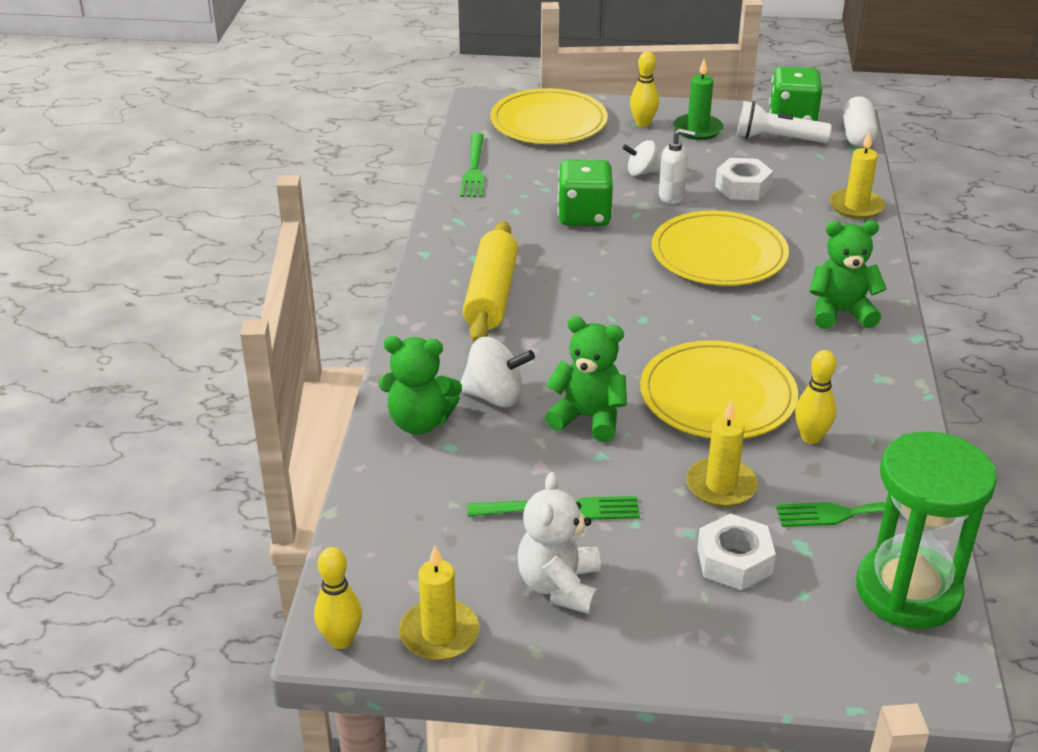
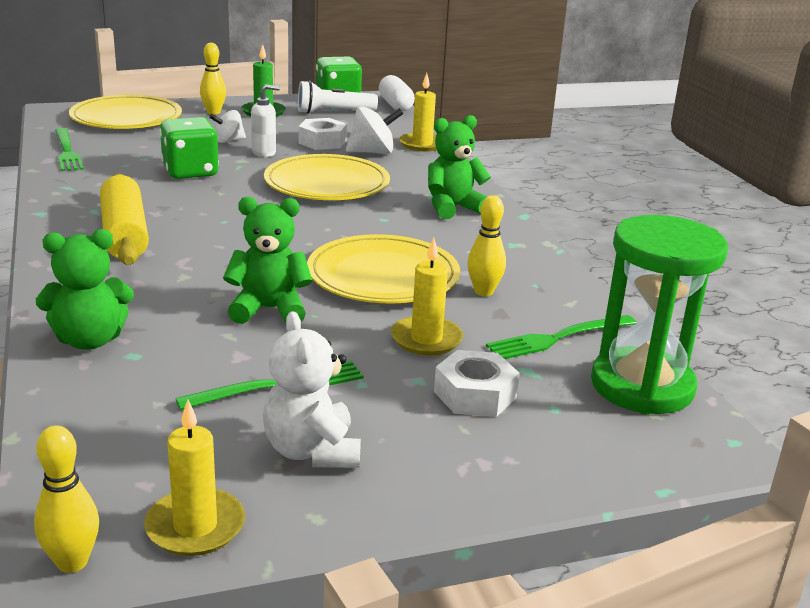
camera: 25 degrees left, 10 degrees down
white spinning top [460,337,535,407] -> white spinning top moved to [346,106,403,154]

